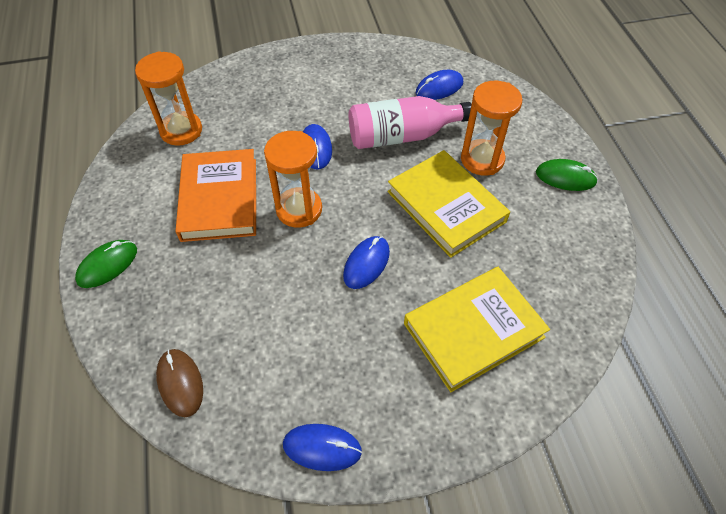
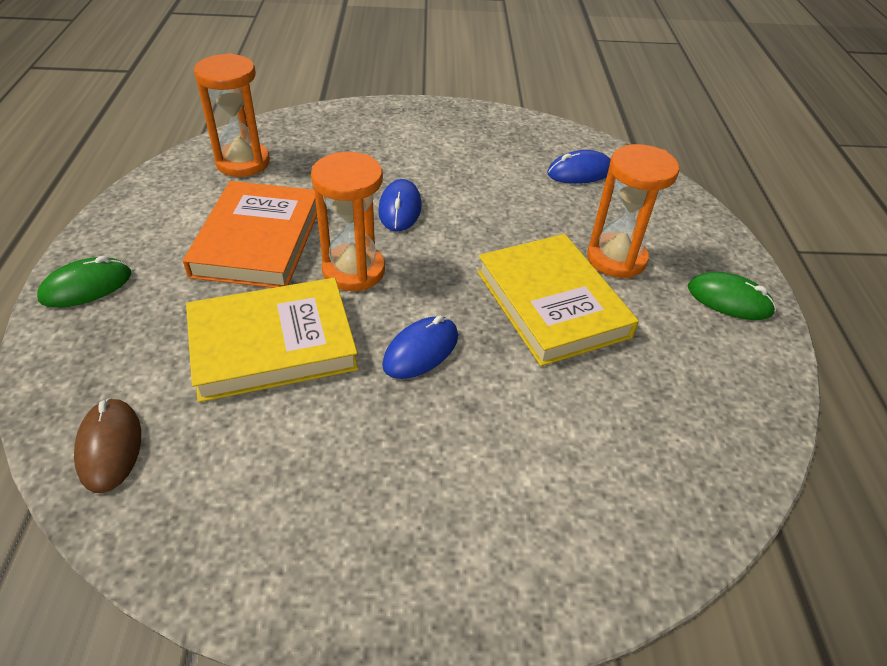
camera: 10 degrees right, 10 degrees down
blue mouse [283,424,362,471] -> none
pink bottle [349,96,472,149] -> none
yellow book [404,267,550,392] -> yellow book moved to [186,278,359,402]

